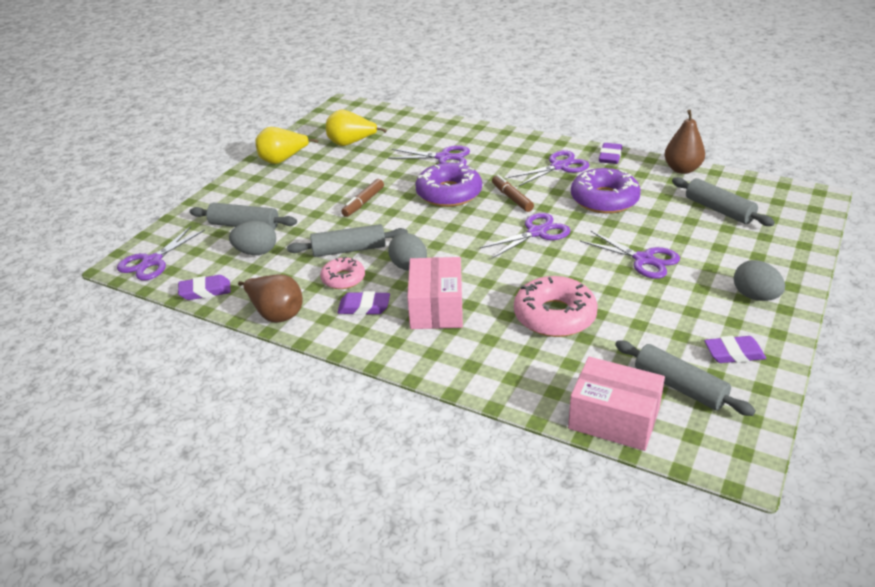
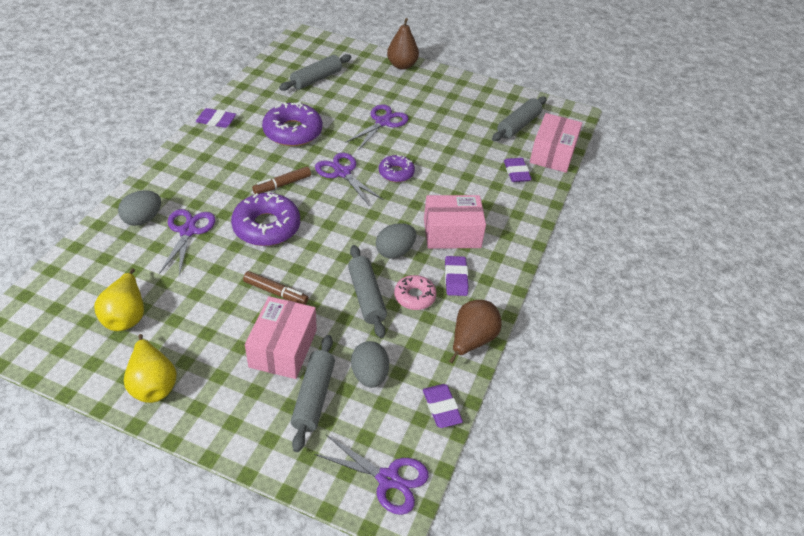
camera: 100 degrees left, 10 degrees up
purple scissors [508,150,589,186] -> none
pink donut [514,276,598,337] -> none
brown pear [664,110,705,174] -> brown pear moved to [387,18,419,70]
purple eraser [704,336,766,363] -> purple eraser moved to [504,158,532,182]
grey egg [734,260,785,301] -> grey egg moved to [118,190,161,226]
none -> pink box [245,296,317,379]
none -> purple donut [379,155,415,182]

